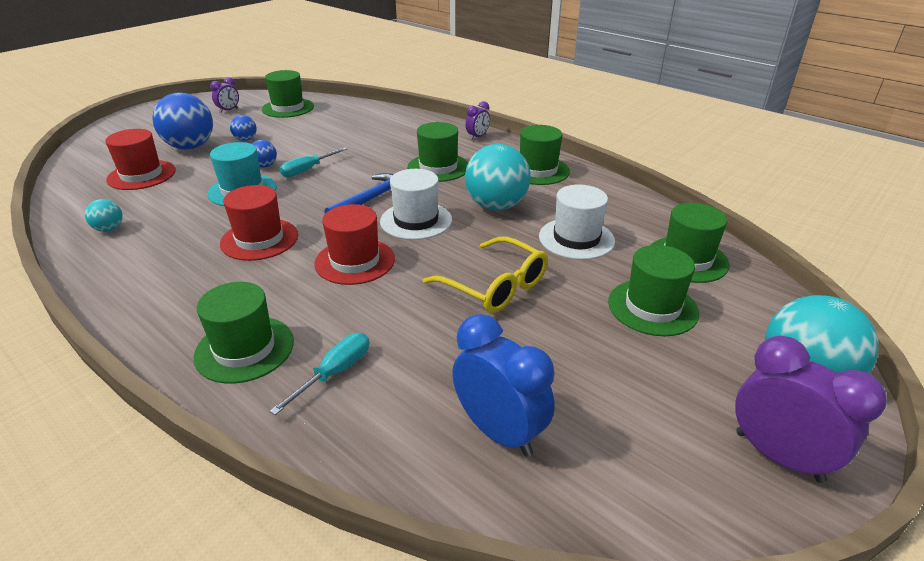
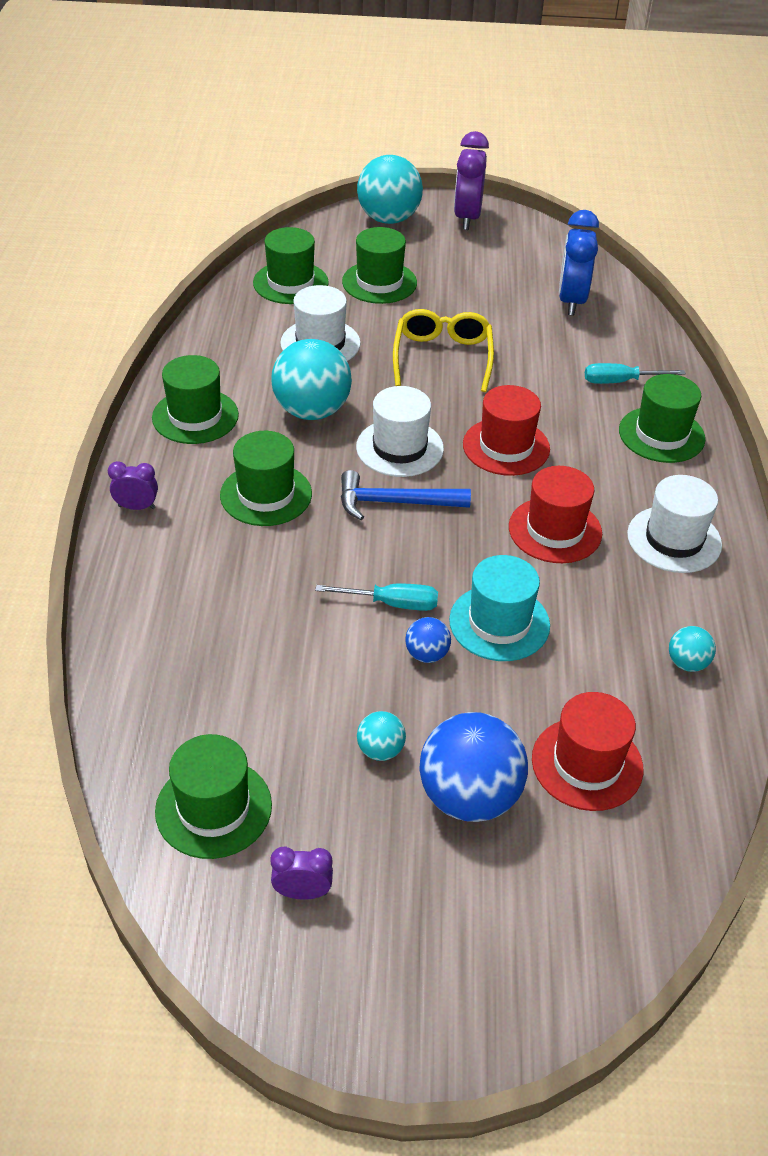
camera: 130 degrees left, 10 degrees up
blue ball [230,115,257,141] -> turquoise ball [357,711,406,761]
none -> white hat [627,475,722,573]

